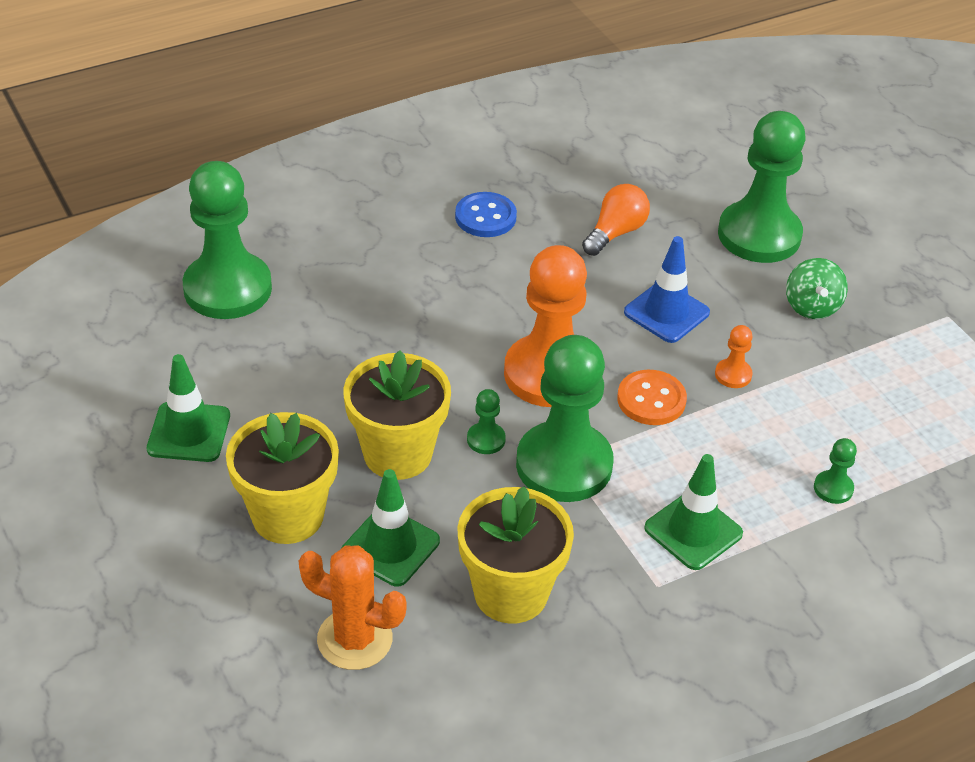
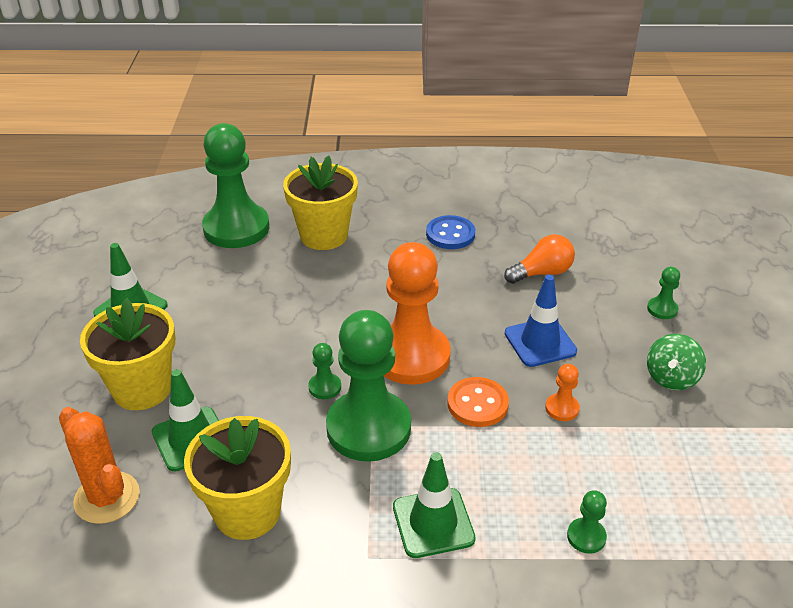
camera: 30 degrees right, 5 degrees down
yellow flower pot [343,350,451,480] -> yellow flower pot moved to [283,156,358,250]
green pawn [718,111,806,263] -> green pawn [647,267,680,319], size x0.41

